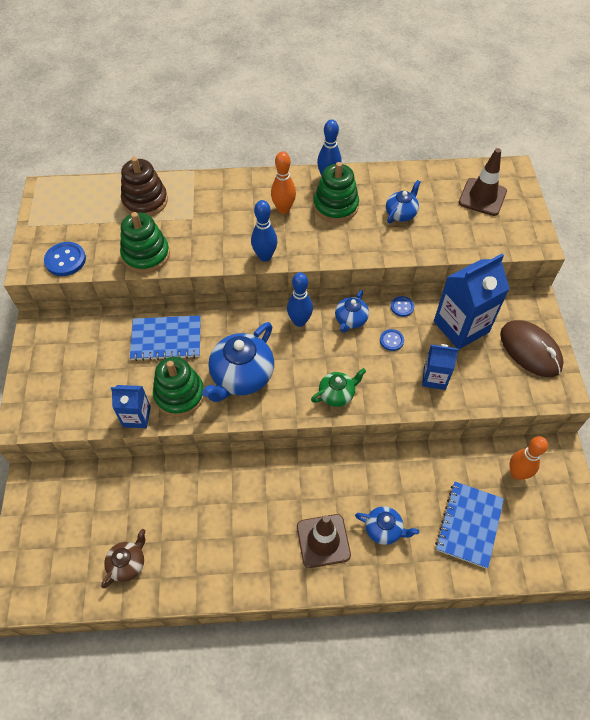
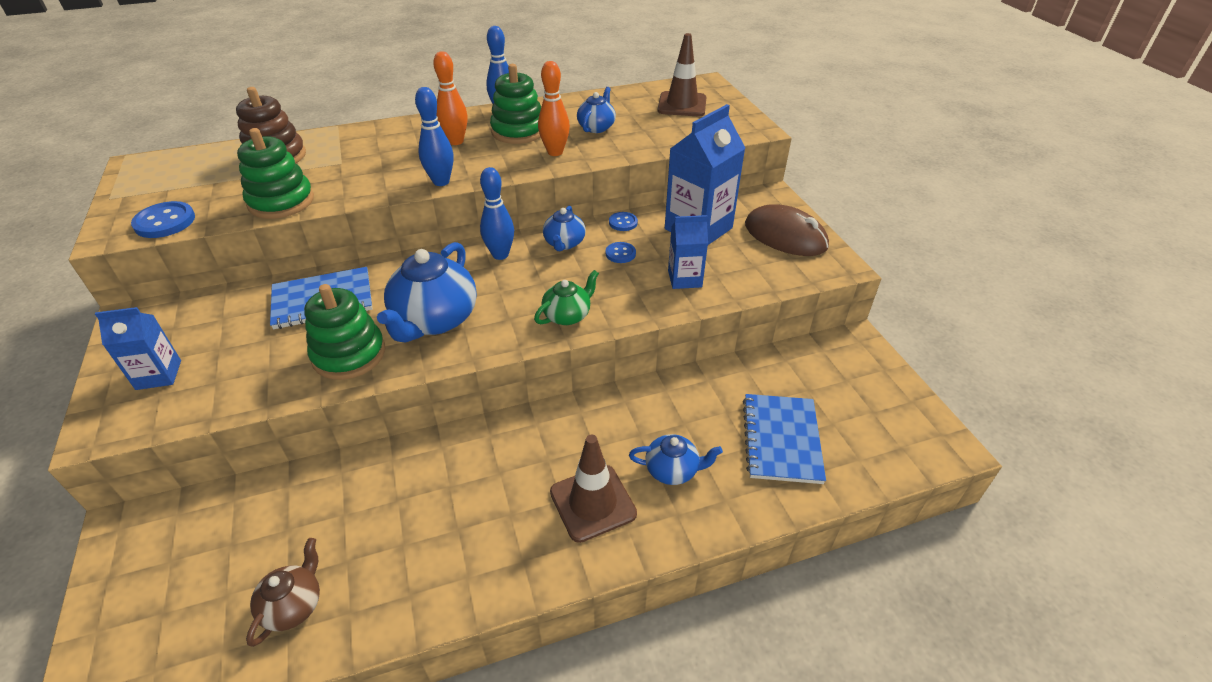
camera: 15 degrees left, 15 degrees down
blue carton [111,385,151,428] -> blue carton moved to [95,307,181,390]
orange bowling pin [509,436,548,480] -> orange bowling pin moved to [538,61,570,156]

